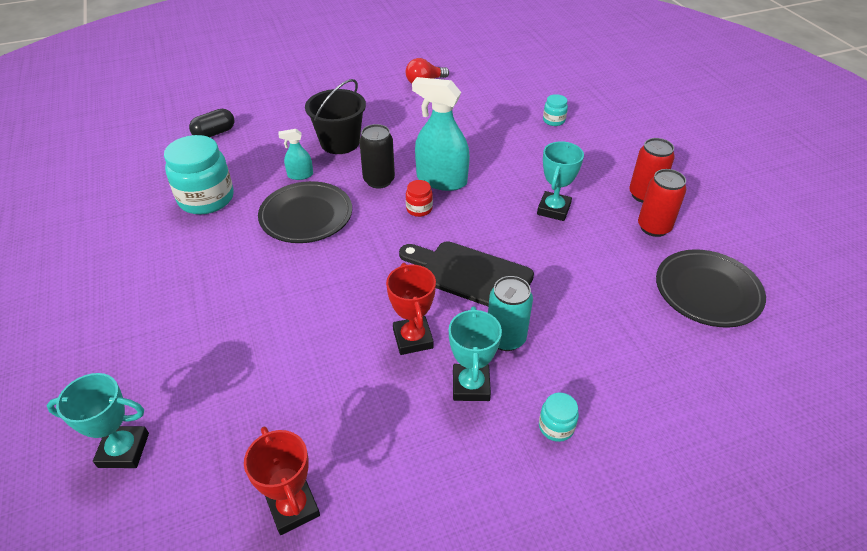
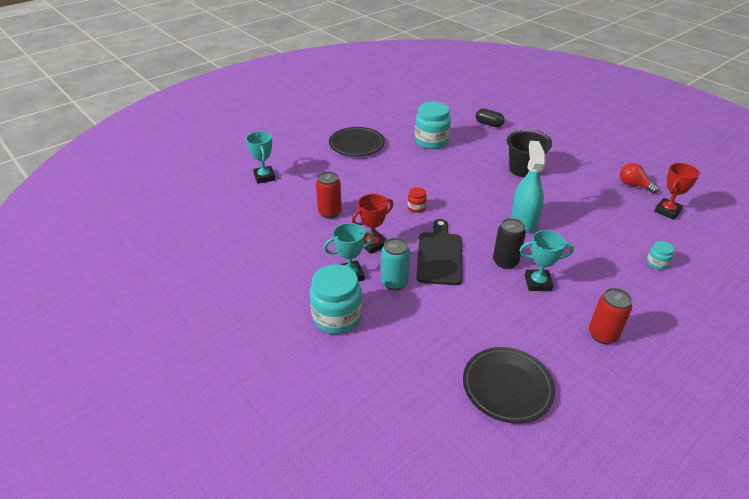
camera: 70 degrees right, 5 degrees down
red trophy [244,427,320,535] -> red trophy moved to [654,163,700,220]
black plate [258,181,352,243] -> black plate moved to [329,127,385,156]
turquoise spray bottle [278,129,313,180] -> none
black can [359,124,395,189] -> black can moved to [493,218,526,269]
red jar [406,180,433,217] -> red jar moved to [407,187,427,213]
turquoise jar [539,393,579,442] -> turquoise jar [310,264,362,334], size x2.15
red can [638,169,686,237] -> red can moved to [316,171,342,219]

